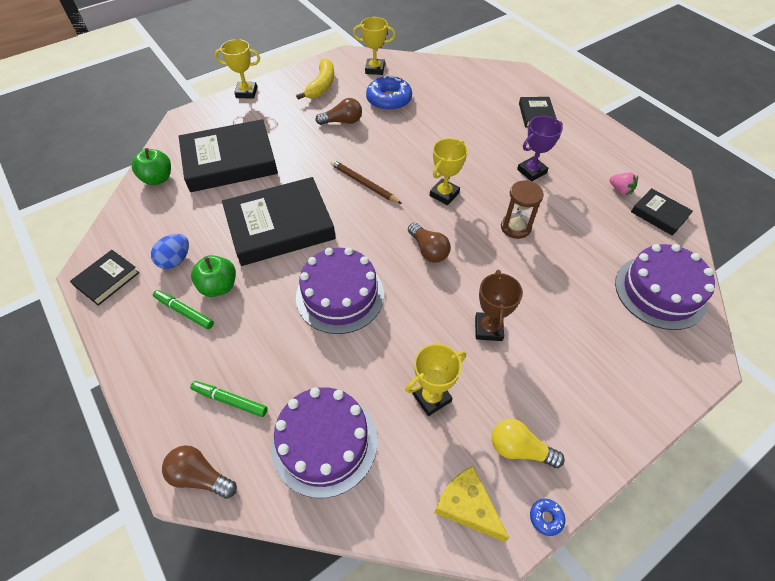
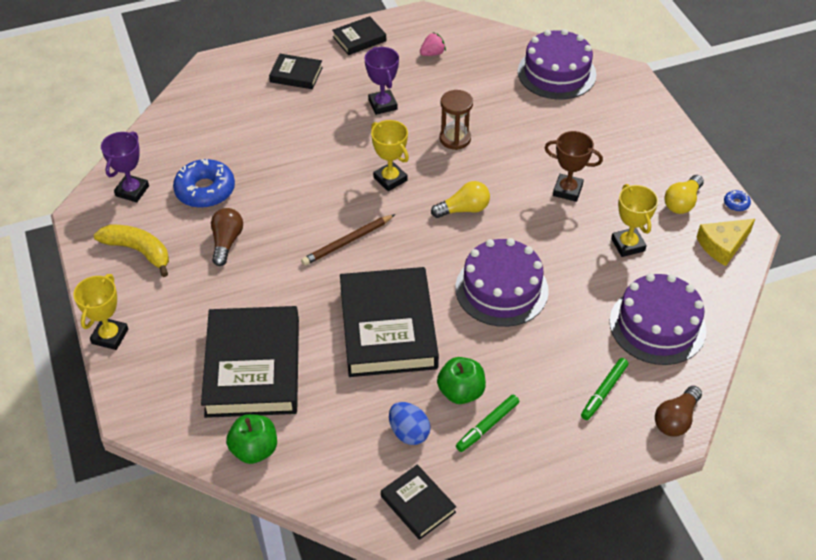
camera: 75 degrees left, 5 degrees down
yellow trophy [353,17,396,75] -> purple trophy [101,131,149,202]
brown light bulb [408,223,451,263] -> yellow light bulb [431,181,490,218]
black book [631,188,693,236] -> black book moved to [332,16,386,55]

